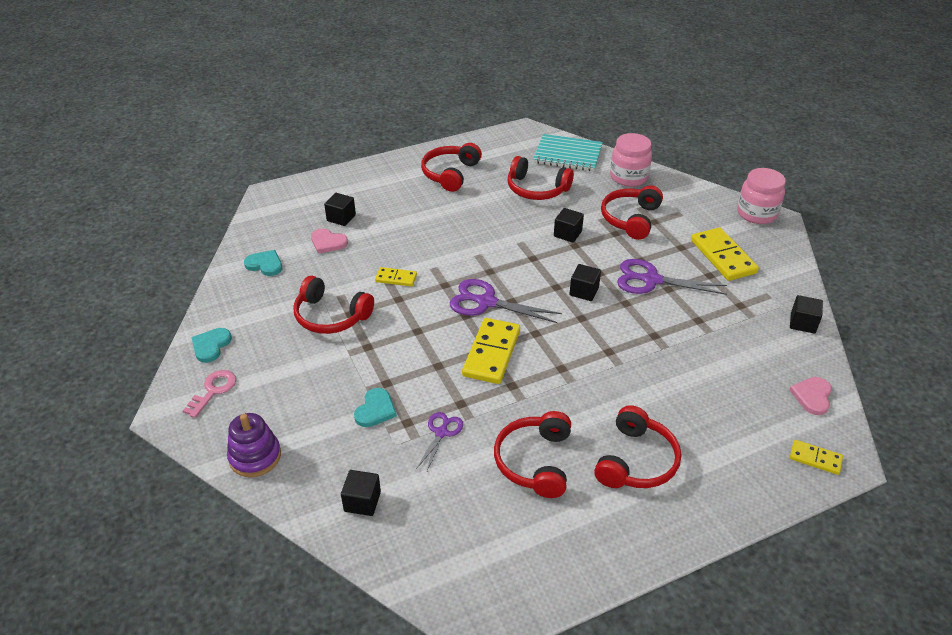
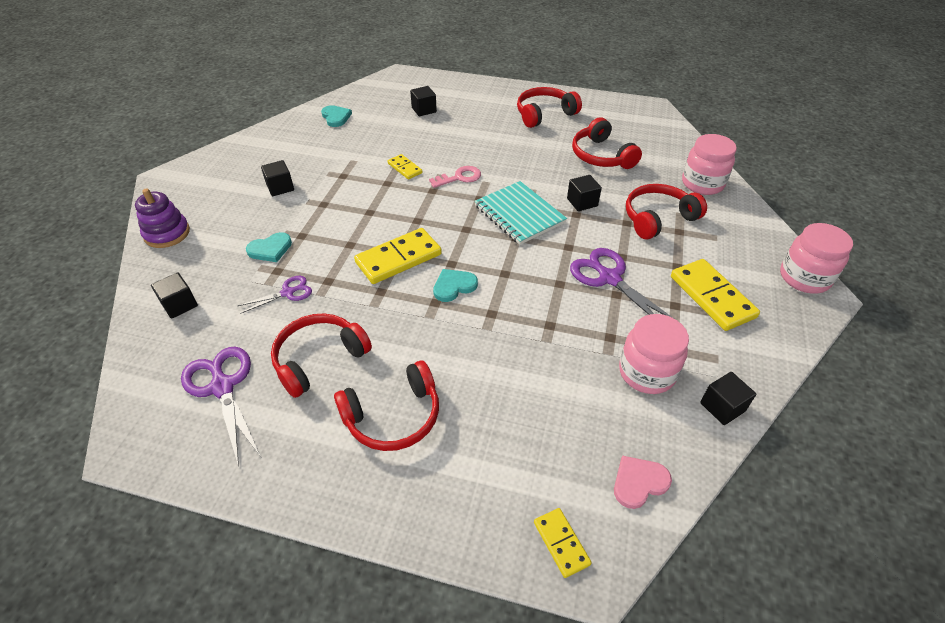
camera: 40 degrees right, 5 degrees up
pink key [183,370,236,418] -> pink key moved to [429,166,481,188]
turquoise heart [192,328,232,363] -> turquoise heart moved to [433,269,478,302]
red headphones [293,276,374,334] -> none
pink heart [311,228,348,253] -> none
purple scissors [450,279,562,323] -> purple scissors moved to [181,347,261,467]
turquoise notebook [533,134,603,171] -> turquoise notebook moved to [474,181,567,245]
black cube [569,264,601,301] -> black cube moved to [261,160,294,196]
yellow domino [691,227,759,281] -> yellow domino turned 45 degrees counterclockwise [671,259,760,331]
none -> pink jar [619,314,689,394]

